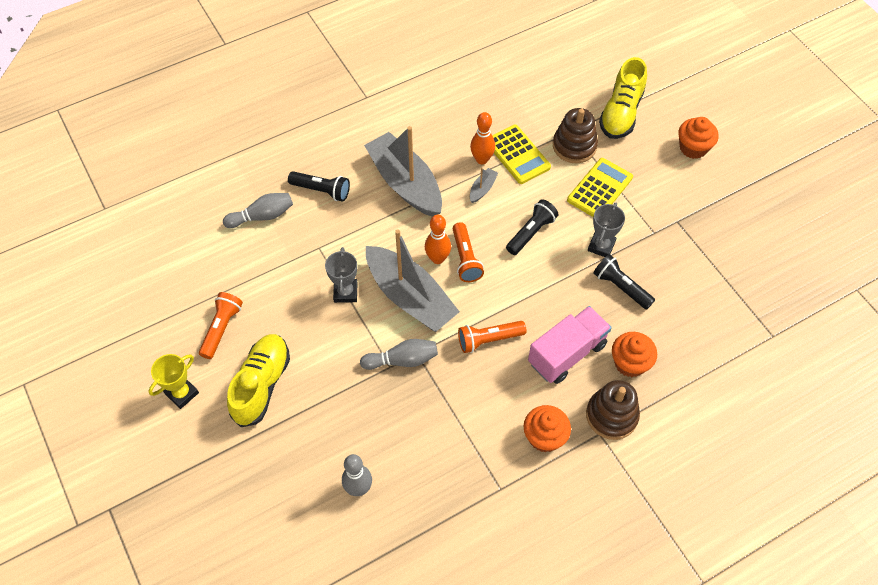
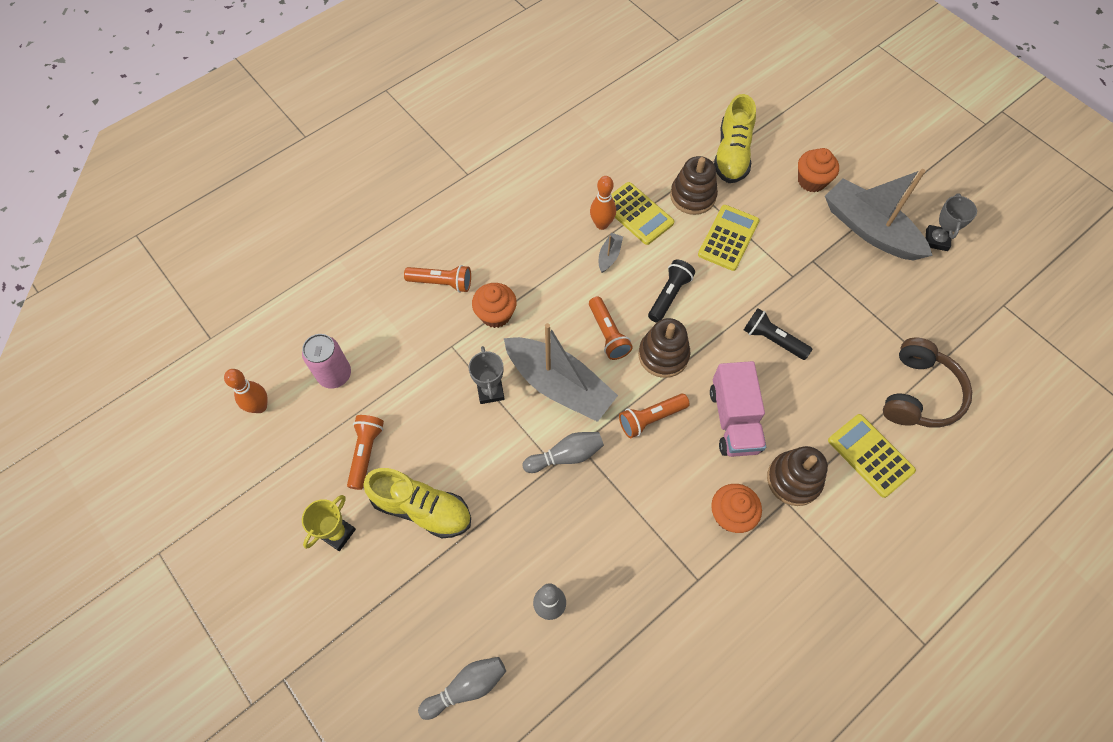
camera: 10 degrees left, 5 degrees up
grey bowling pin [223,193,293,228] -> grey bowling pin moved to [418,657,506,720]
yellow shoe [227,334,290,427] -> yellow shoe turned 105 degrees clockwise [363,468,471,538]
black flashlight [288,171,350,202] -> orange flashlight [404,265,471,293]
grey boat [364,126,442,217] -> grey boat moved to [825,169,933,261]
orange bowling pin [425,215,451,264] -> orange bowling pin moved to [224,369,268,413]
pink truck [528,306,612,384] -> pink truck turned 135 degrees clockwise [710,361,766,457]
grey trophy [588,203,625,257] -> grey trophy moved to [926,193,977,251]
orange cupcake [612,332,657,377] -> orange cupcake moved to [472,283,517,328]
none -> pink can [302,334,351,389]
none -> brown stacking toy [638,318,690,378]
none -> yellow calculator [828,414,916,498]
none -> brown headphones [883,338,972,428]

